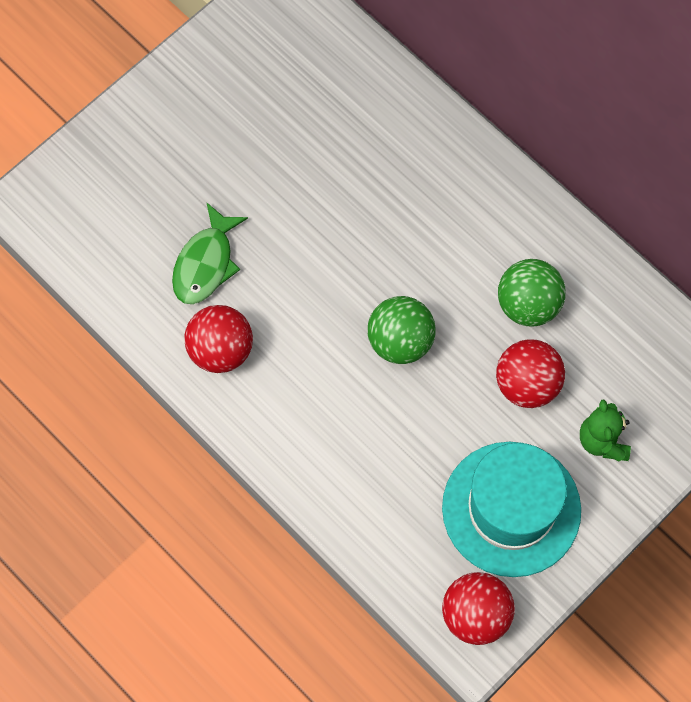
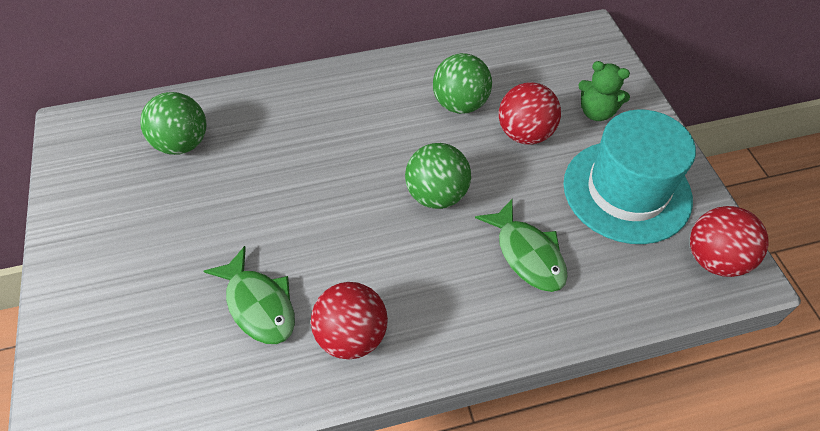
camera: 60 degrees left, 15 degrees down
none -> green ball [140,92,207,155]
none -> green fish [475,199,568,292]

